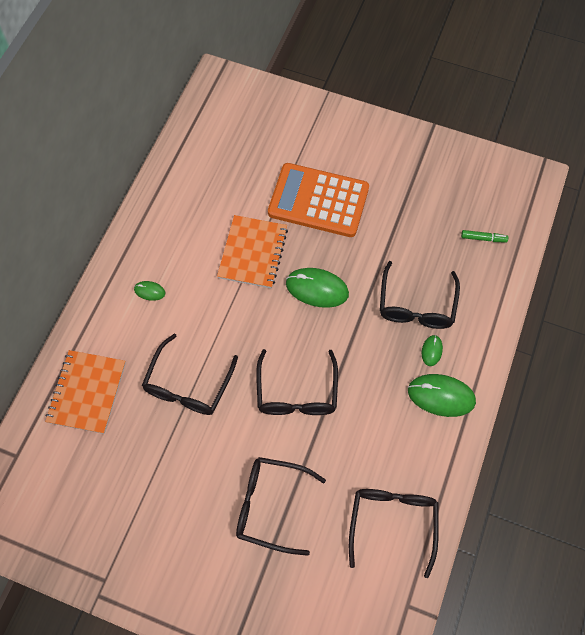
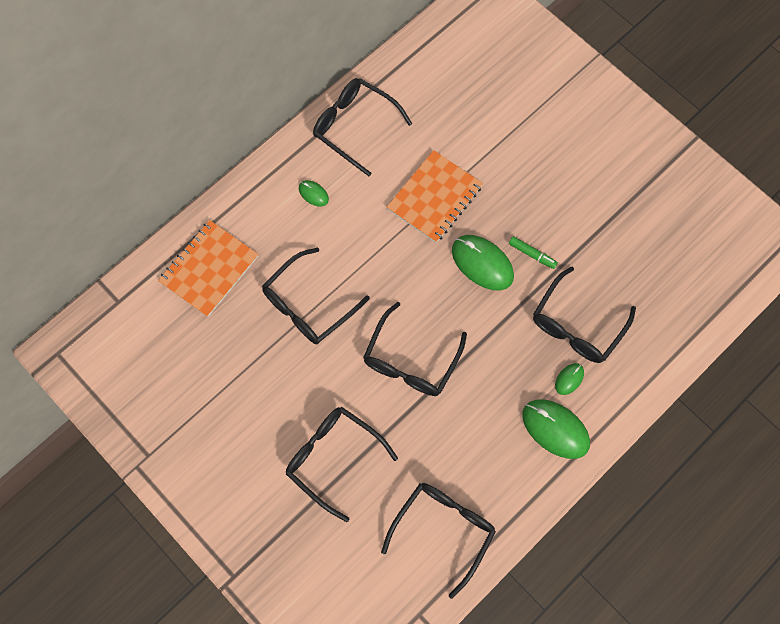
camera: 25 degrees right, 5 degrees up
orange calculator [268,163,369,237] -> none
green marker [461,230,508,243] -> green marker moved to [509,236,558,269]
none -> black glasses [313,78,412,176]

